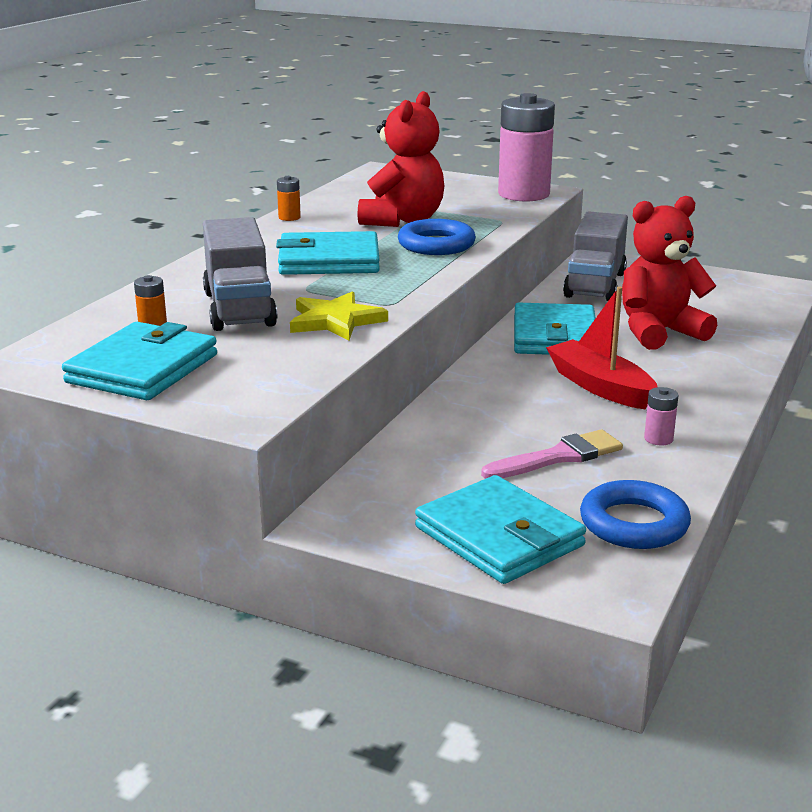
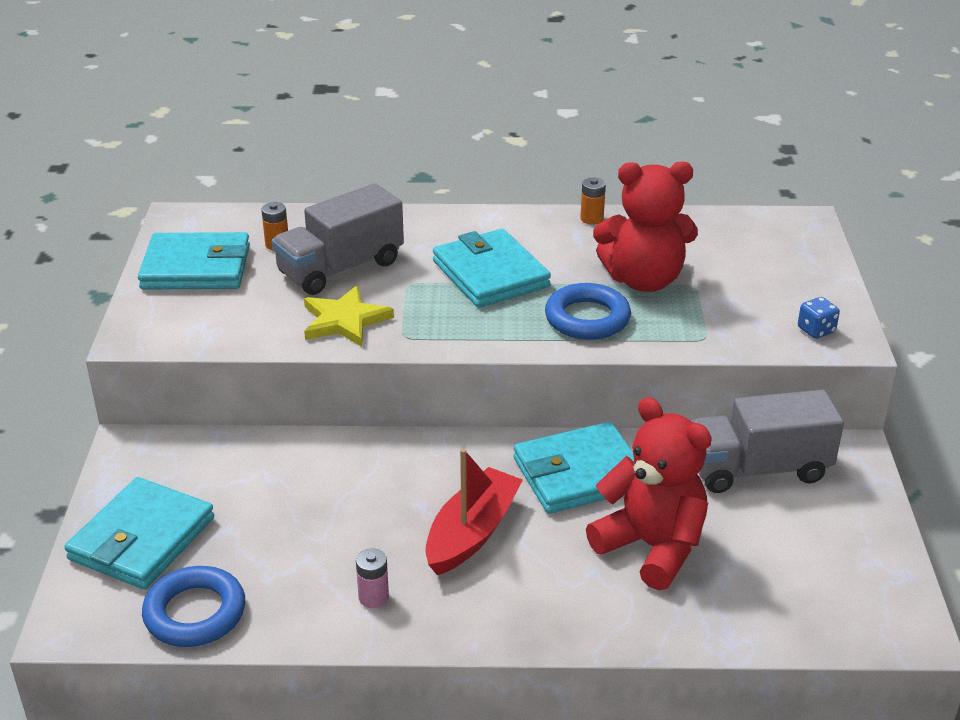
camera: 65 degrees right, 10 degrees up
pink brush [481,430,623,479] -> none
pink battery [498,93,555,201] -> blue dice [798,297,840,339]

